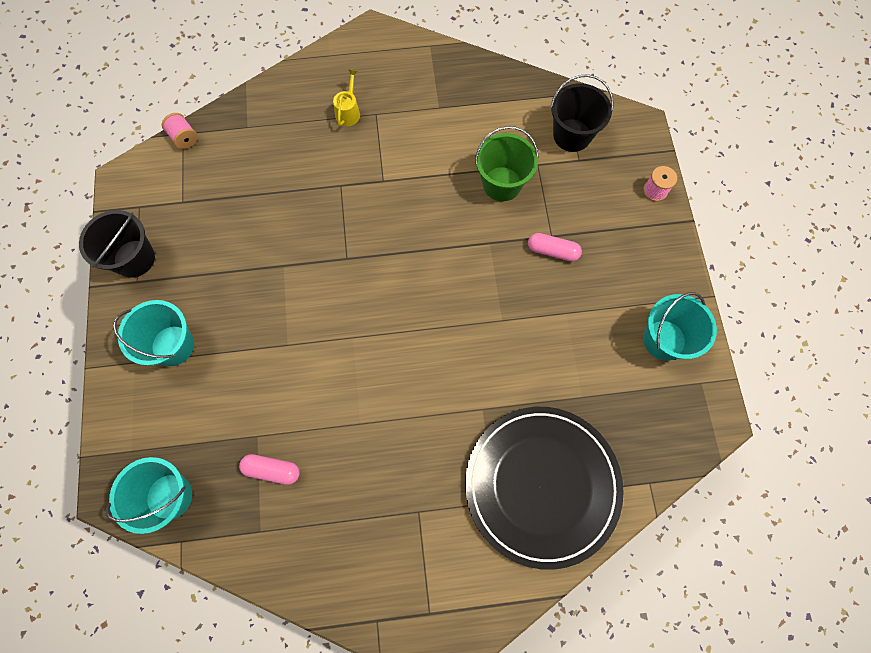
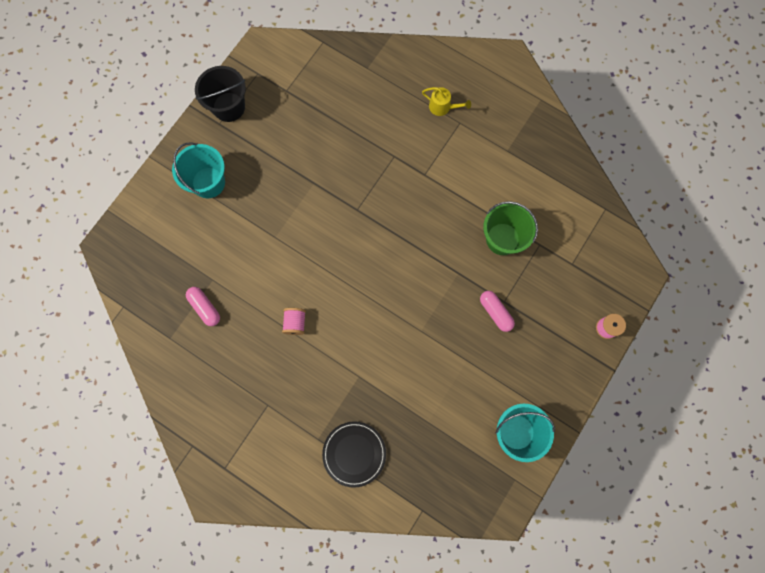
camera: 40 degrees right, 5 degrees up
turquoise bucket [106,457,192,534] -> none
pink spool [162,113,198,149] -> pink spool moved to [282,308,306,335]
yellow watering can [333,69,360,126] -> yellow watering can turned 60 degrees clockwise [422,87,471,116]
black plate [465,407,624,570] -> black plate [322,421,386,488], size x0.51
black bucket [550,74,614,152] -> none

